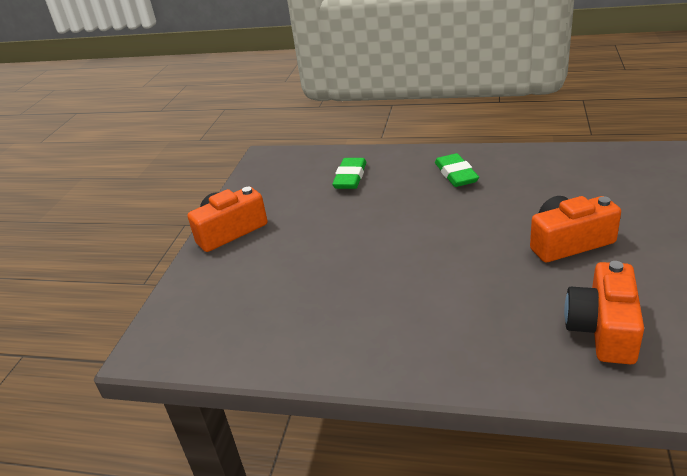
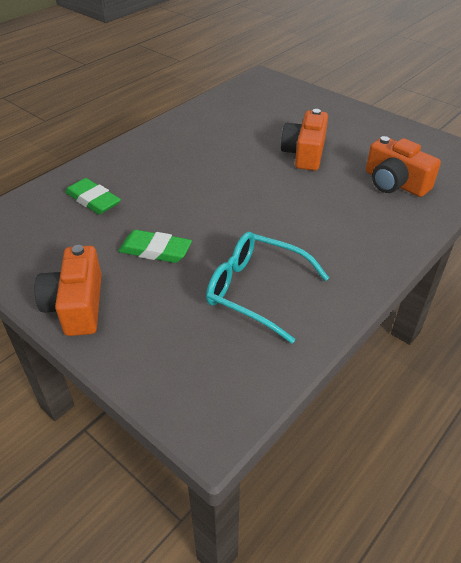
camera: 65 degrees left, 10 degrees up
green eraser [435,153,479,187] -> green eraser moved to [119,230,192,263]
none -> turquoise glasses [206,232,329,344]

